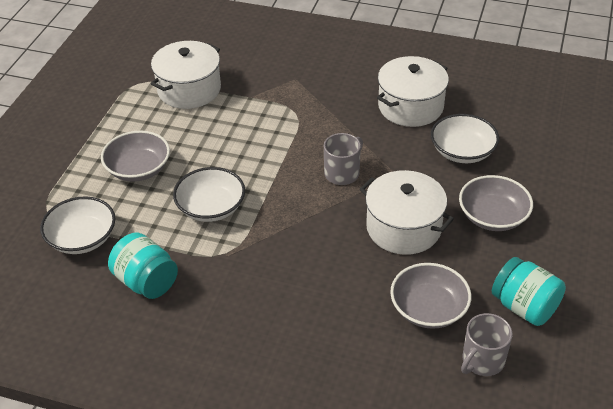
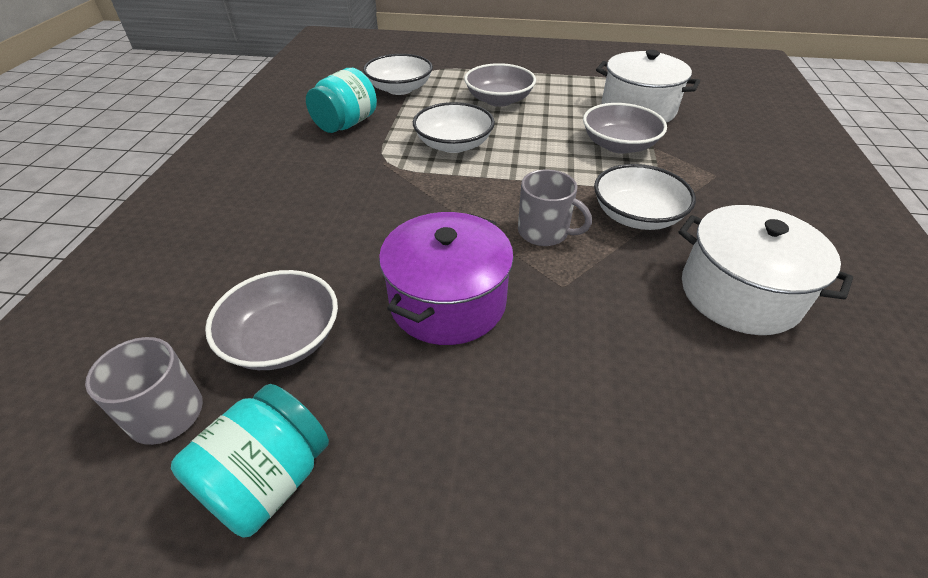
camera: 80 degrees right, 0 degrees up
white pot [360,170,454,255] -> purple pot [379,212,514,345]
white bowl [431,114,499,163] -> white bowl moved to [594,164,696,230]
grey bowl [459,175,533,231] -> grey bowl moved to [583,103,667,154]

